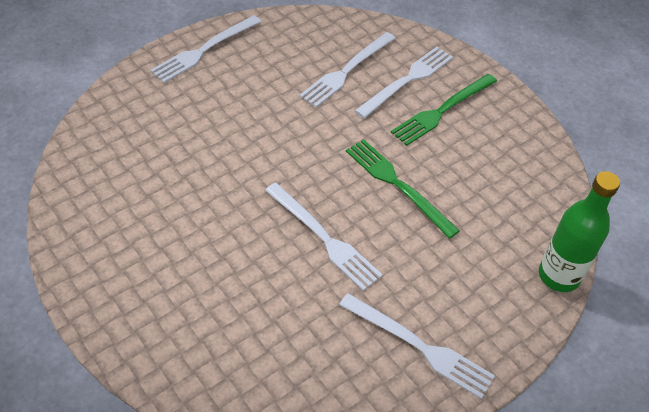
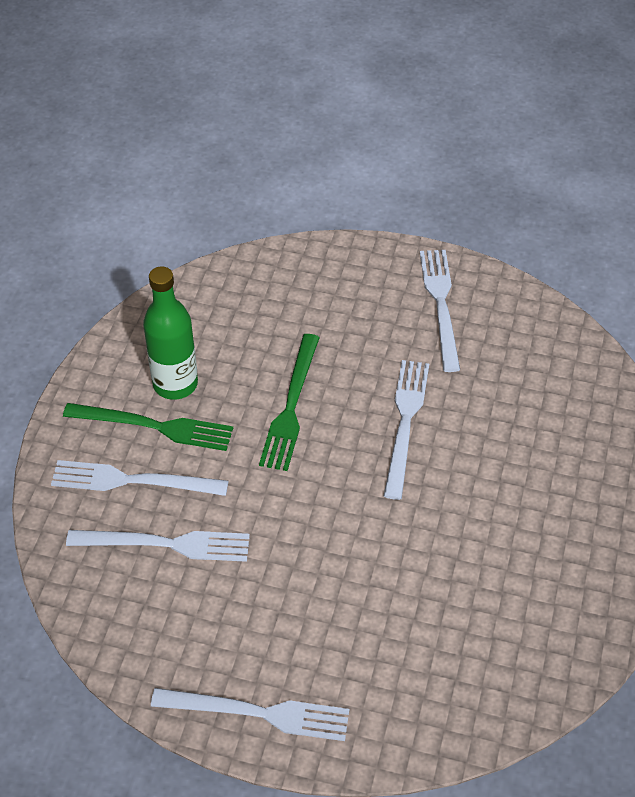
camera: 125 degrees left, 0 degrees up
green bottle [539,171,620,292] -> green bottle moved to [143,266,198,400]

